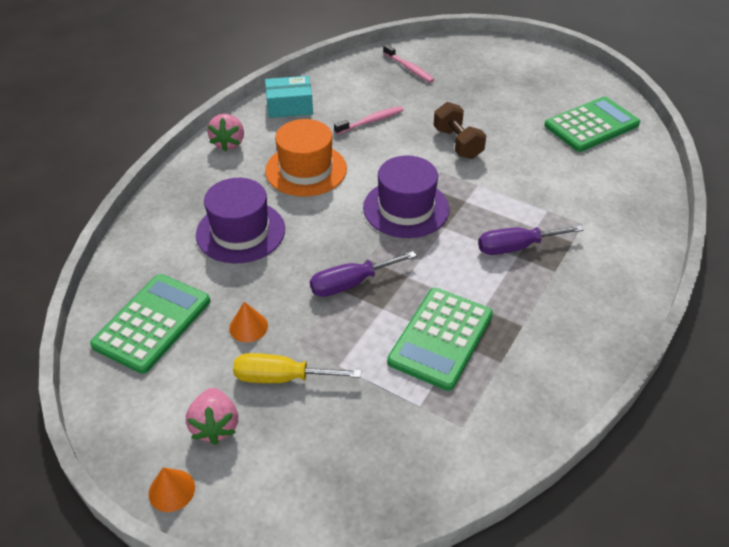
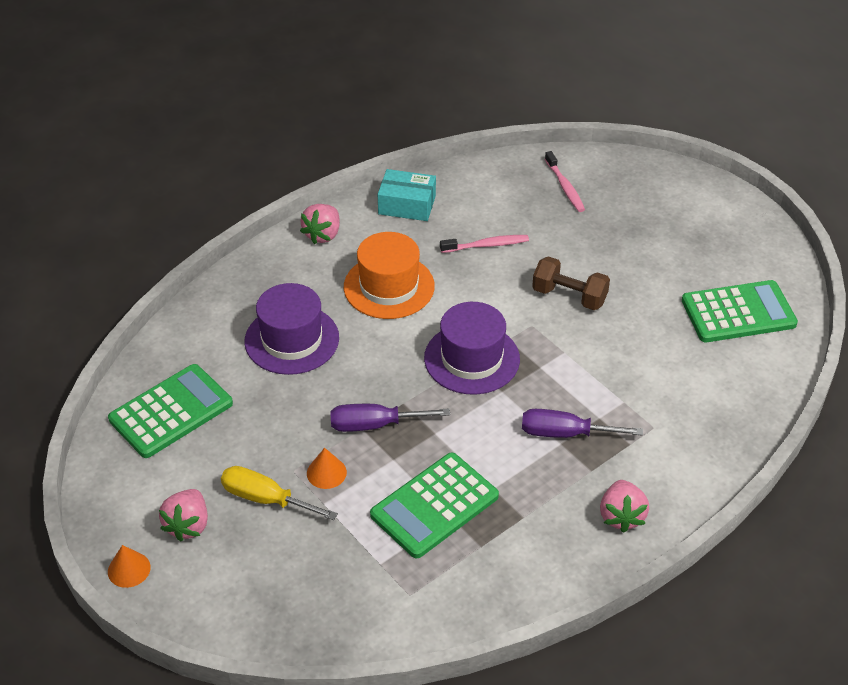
camera: 20 degrees right, 0 degrees up
orange cone [229,302,268,342] -> orange cone moved to [307,448,347,489]
brown dumbbell [434,102,487,159] -> brown dumbbell turned 60 degrees counterclockwise [532,256,610,310]
none -> pink strawberry [600,480,649,533]

